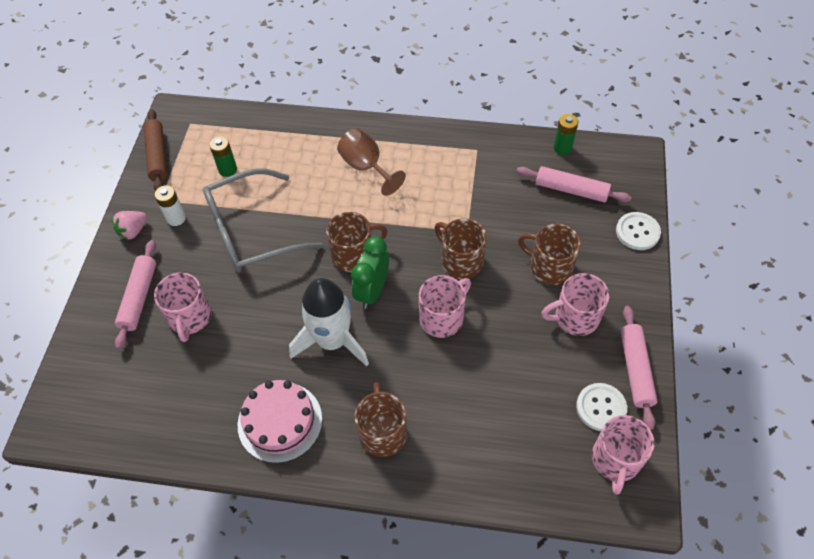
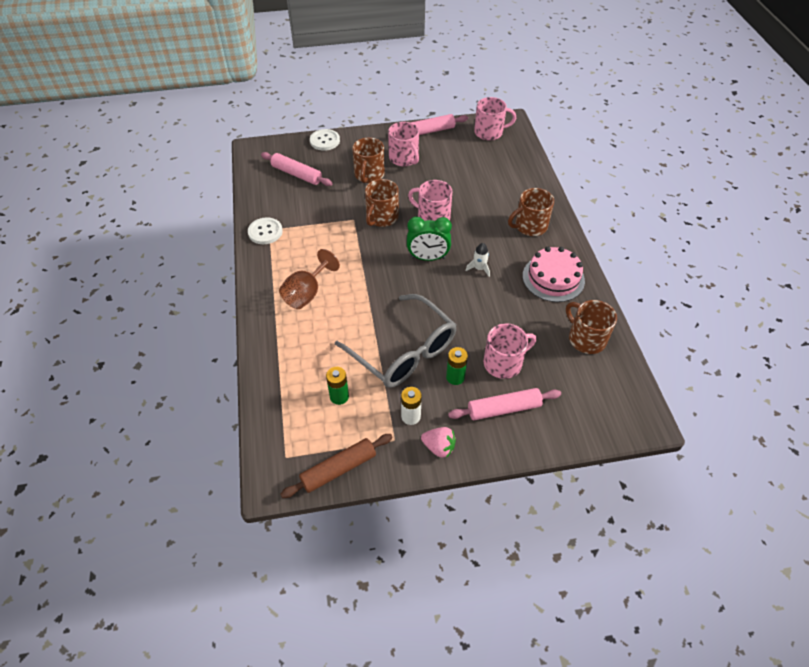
camera: 110 degrees left, 5 degrees down
white rocket [289,278,369,366] -> white rocket [465,243,490,277], size x0.41
brown mug [326,212,388,272] -> brown mug moved to [566,300,617,354]
pink rolling pin [516,166,631,202] -> pink rolling pin turned 60 degrees counterclockwise [261,152,333,186]
green battery [554,114,578,155] -> green battery moved to [446,347,468,385]
white button [576,383,627,431] -> white button moved to [248,217,283,244]

